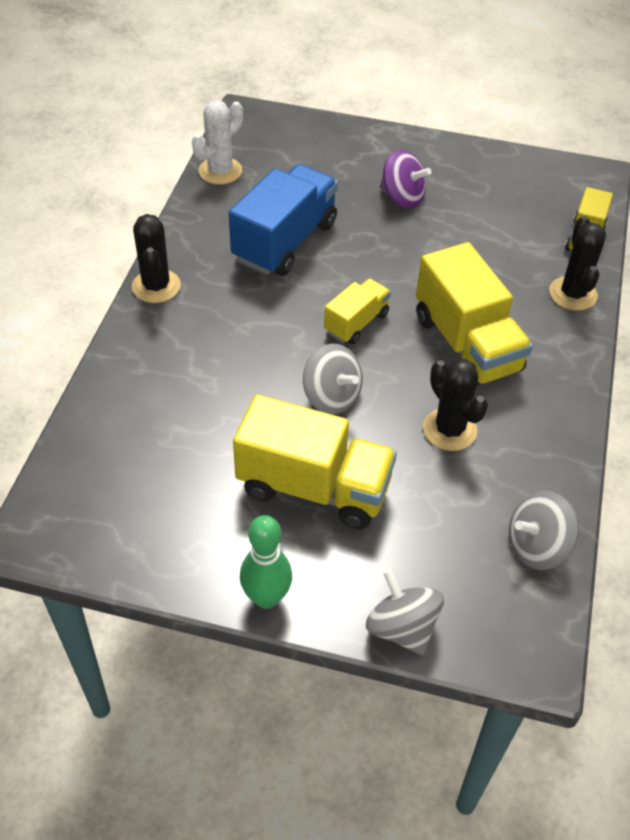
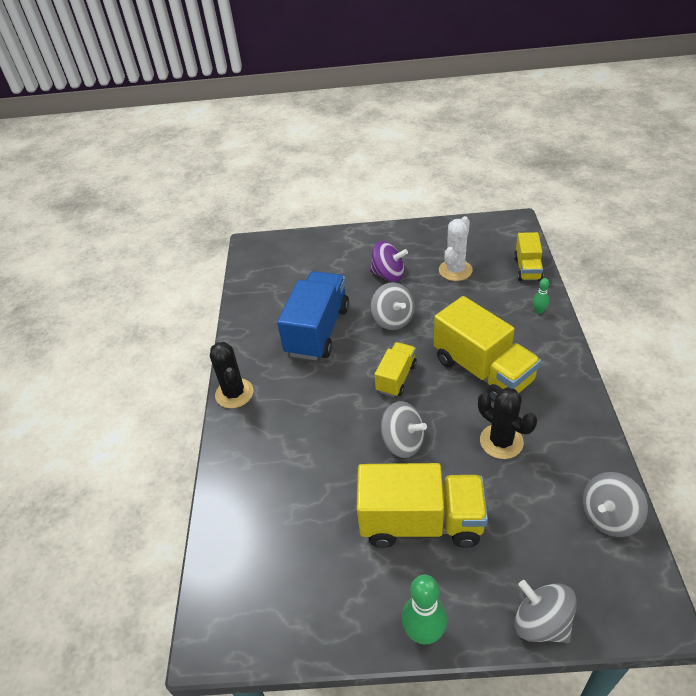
camera: 10 degrees left, 5 degrees down
white cactus [192,100,243,185] -> white cactus moved to [439,216,473,281]
black cactus [549,216,606,311] -> green bowling pin [533,278,549,314]
none -> grey spinning top [371,282,415,330]

